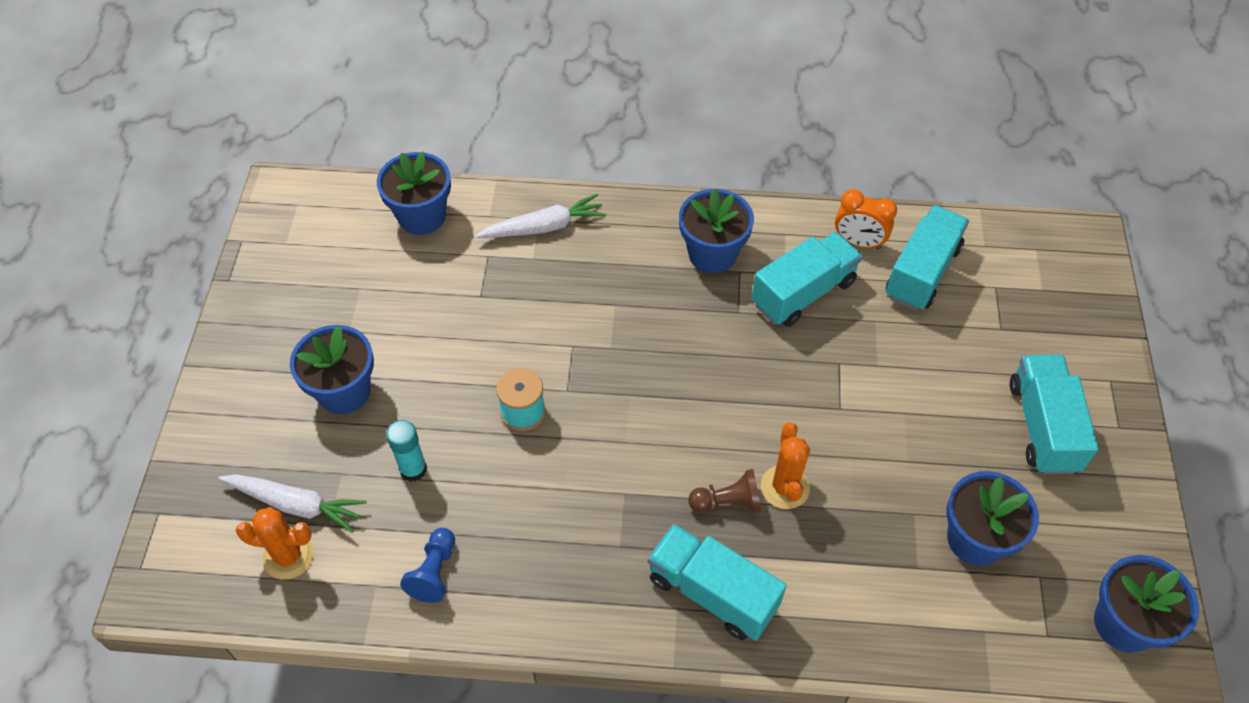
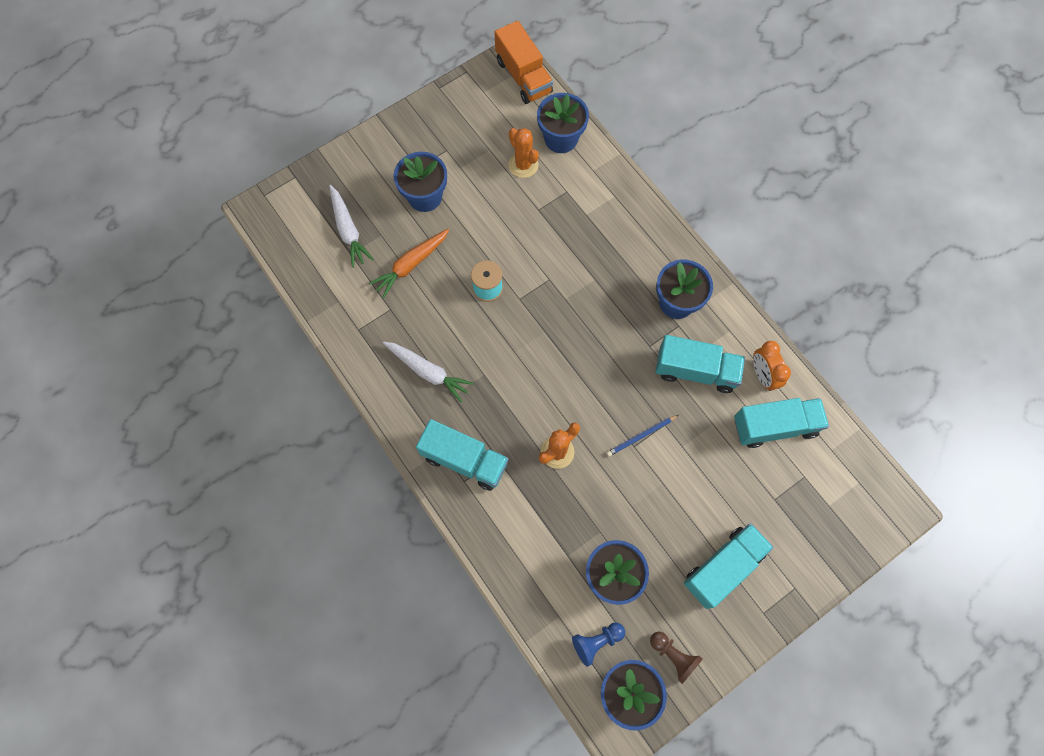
camera: 50 degrees right, 15 degrees up
orange cactus [236,507,314,579] -> orange cactus moved to [508,128,539,178]
turquoise glue stick [386,420,427,481] -> orange carrot [369,229,449,298]
blue pawn [400,528,455,603] -> blue pawn moved to [572,622,625,667]
white carrot [475,194,606,238] -> white carrot moved to [383,341,474,402]
turquoise truck [648,524,787,641] -> turquoise truck turned 120 degrees clockwise [416,419,509,491]
brown pawn [688,469,761,513] -> brown pawn moved to [650,632,703,684]
none -> orange truck [495,21,553,104]
none -> blue pencil [606,415,678,457]

